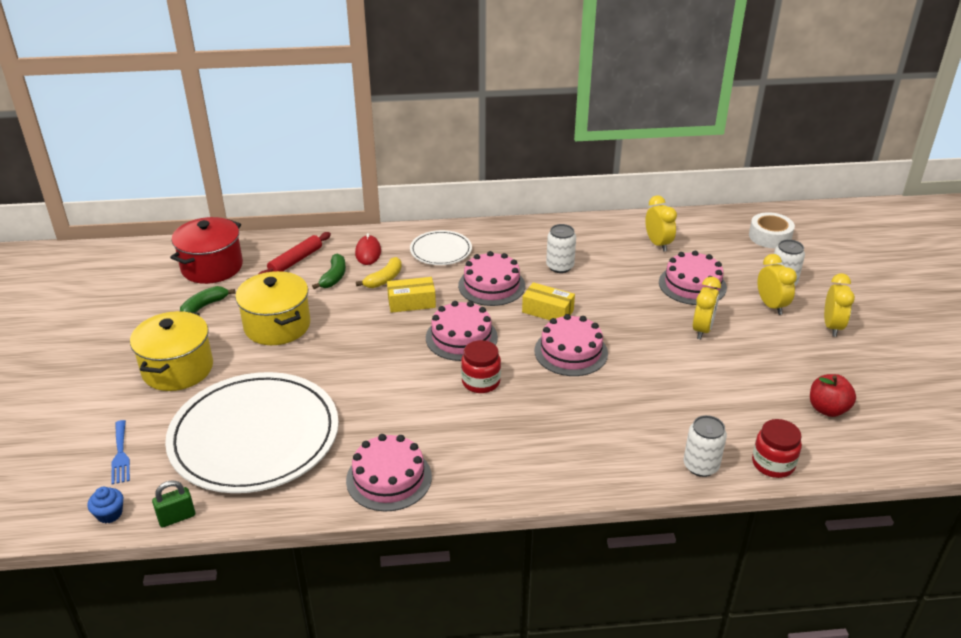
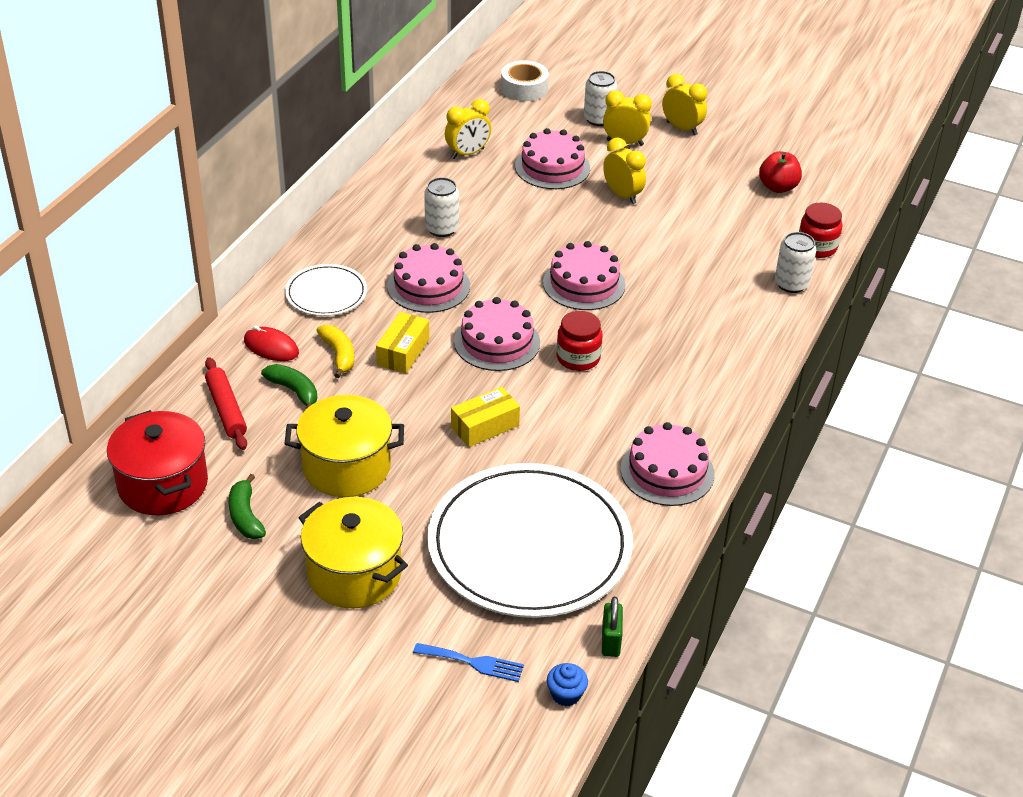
camera: 60 degrees left, 5 degrees up
yellow box [522,282,575,320] -> yellow box moved to [451,387,520,447]
yellow clock [645,196,677,252] -> yellow clock turned 135 degrees clockwise [445,99,491,159]

